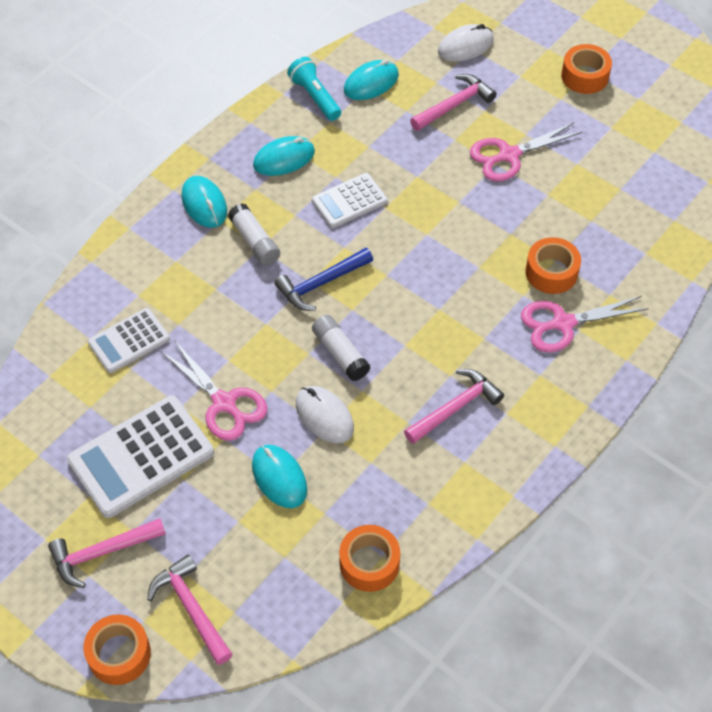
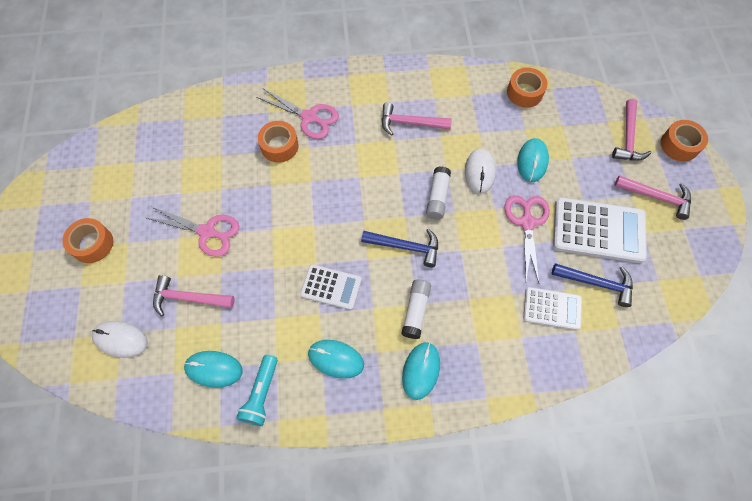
camera: 135 degrees left, 10 degrees up
none -> blue hammer [552,263,633,307]

